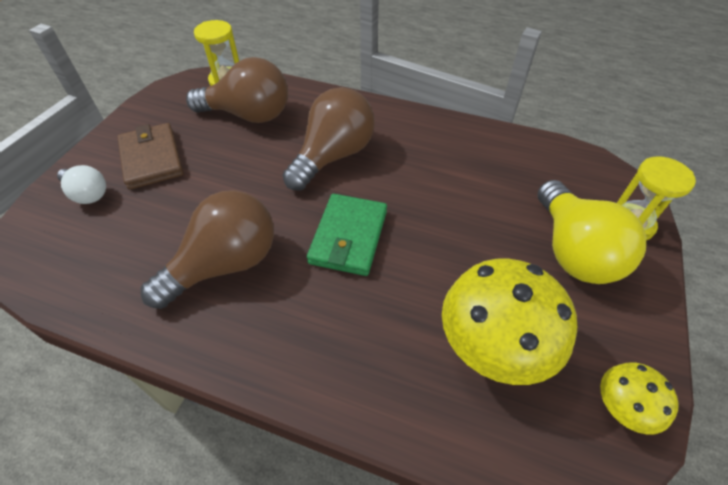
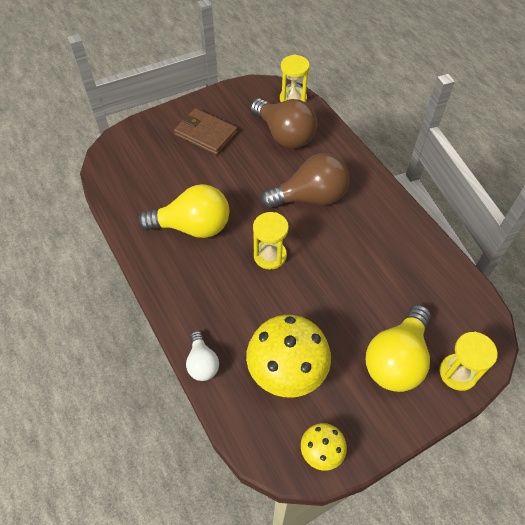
camera: 40 degrees right, 5 degrees up
white light bulb [57,165,106,204] -> white light bulb moved to [186,331,219,381]
brown wallet [117,123,184,190] -> brown wallet turned 75 degrees counterclockwise [174,108,238,155]
brown light bulb [141,190,274,309] -> yellow light bulb [138,184,230,238]
green wallet [307,194,387,276] -> yellow hourglass [253,212,289,270]

